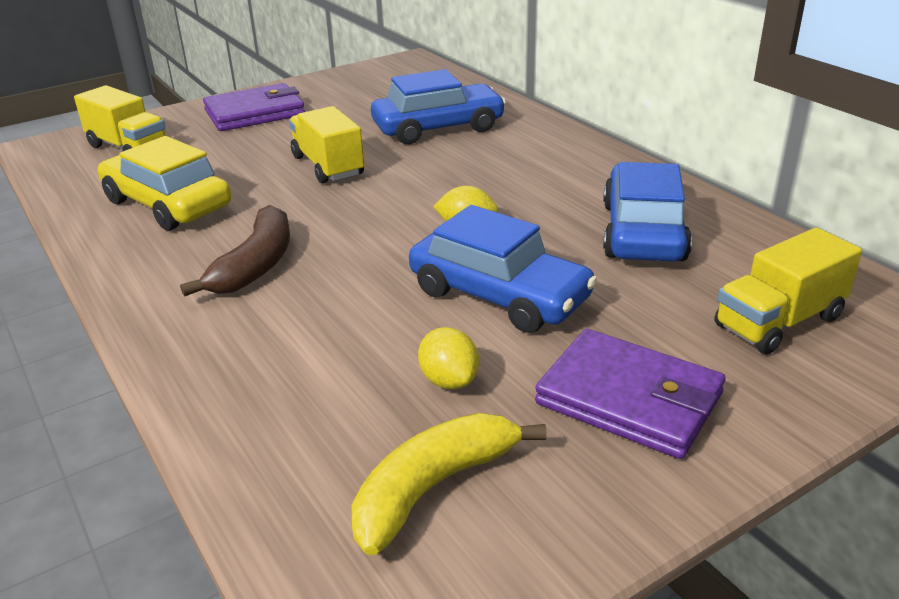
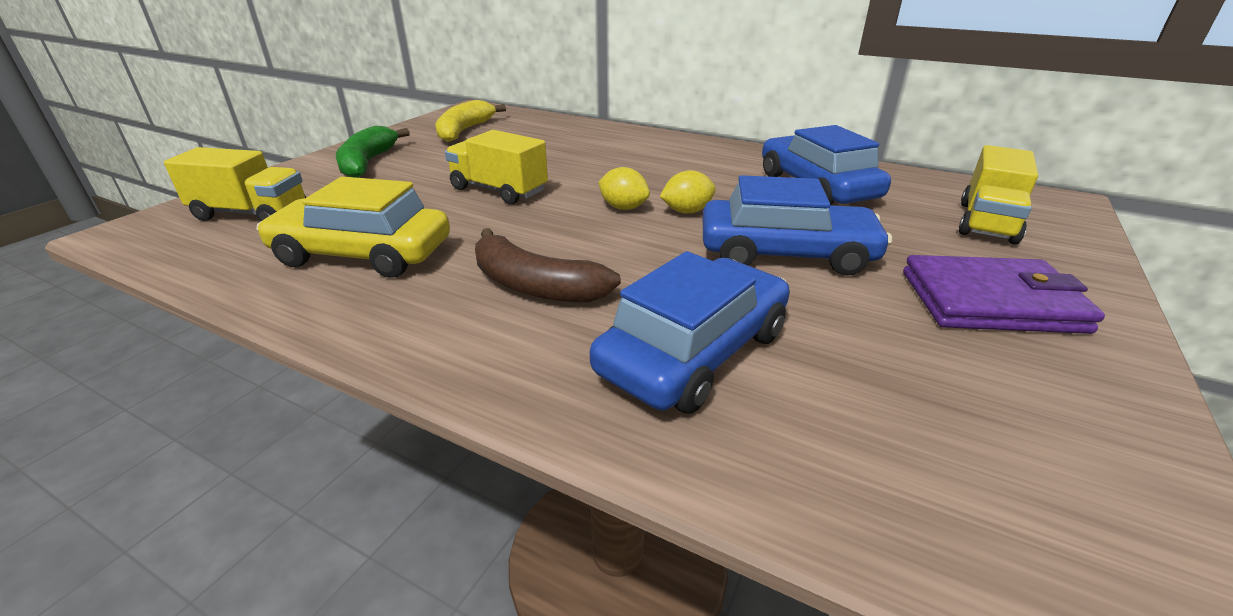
camera: 30 degrees left, 0 degrees up
brown banana [180,205,290,297] -> brown banana turned 135 degrees clockwise [475,228,621,303]
purple wallet [203,83,305,131] -> green banana [336,126,410,178]
yellow banana [352,413,547,556] -> yellow banana moved to [436,100,506,142]
blue car [371,69,506,144] -> blue car moved to [590,251,790,414]
yellow lemon [418,327,479,389] -> yellow lemon moved to [598,167,650,210]

